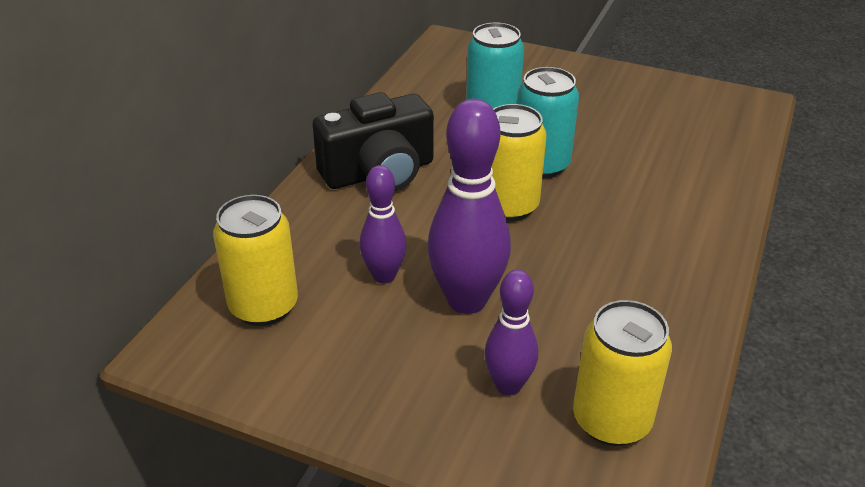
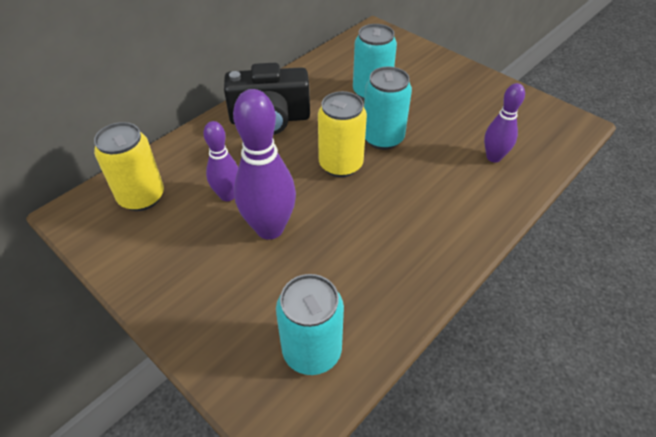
camera: 20 degrees right, 10 degrees up
purple bowling pin [484,270,538,395] -> purple bowling pin moved to [484,83,525,163]
yellow can [573,300,672,446] -> turquoise can [276,274,344,375]

